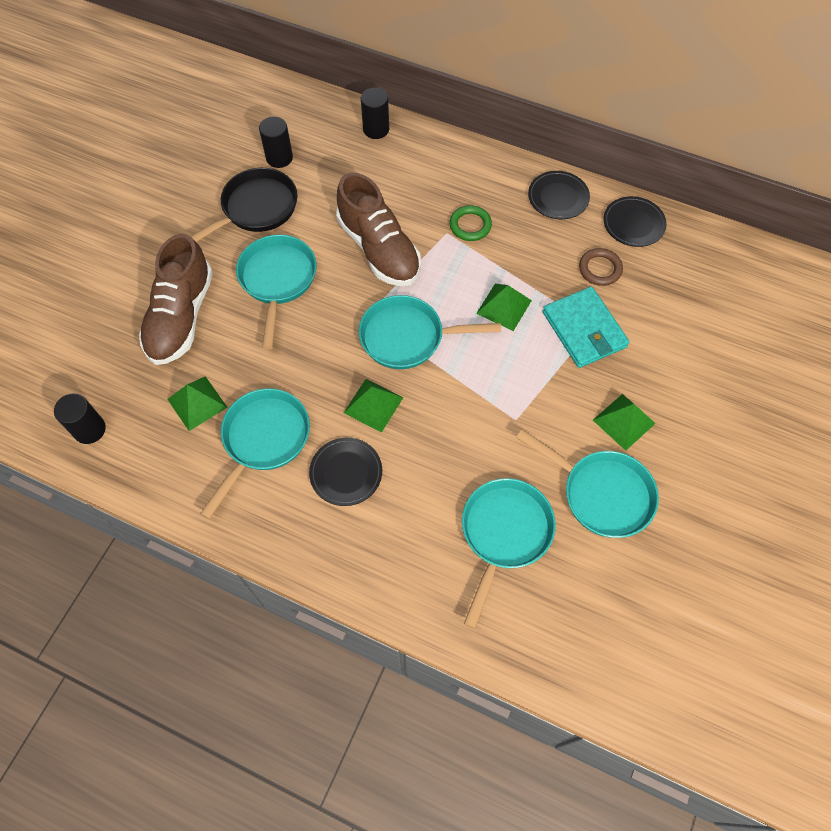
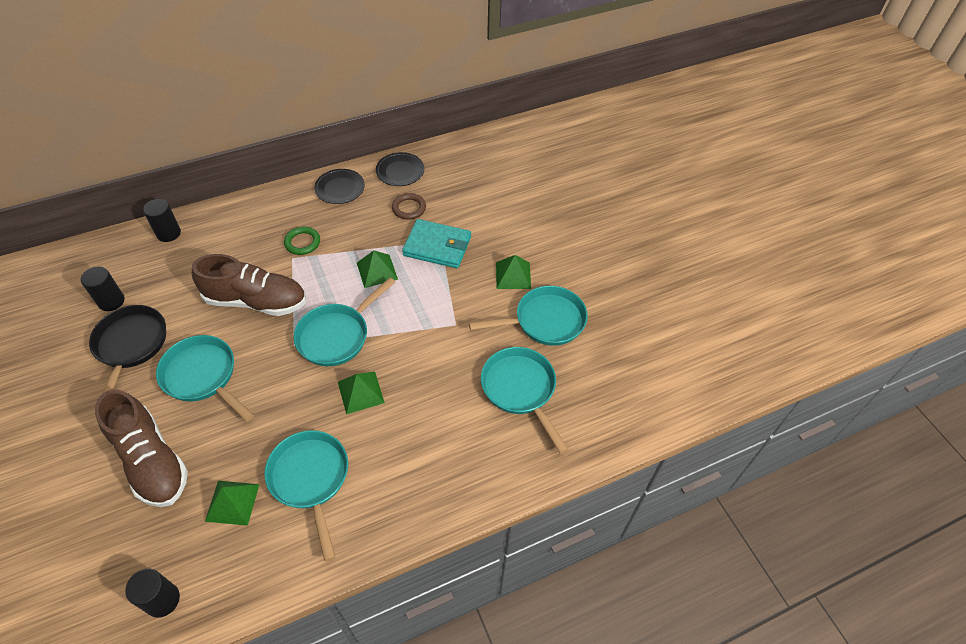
camera: 50 degrees left, 10 degrees down
black plate [309,438,382,506] -> none

